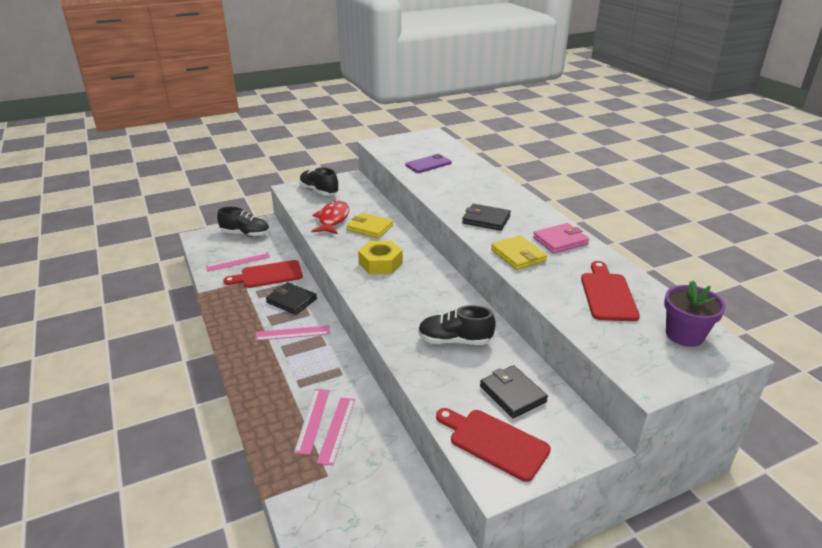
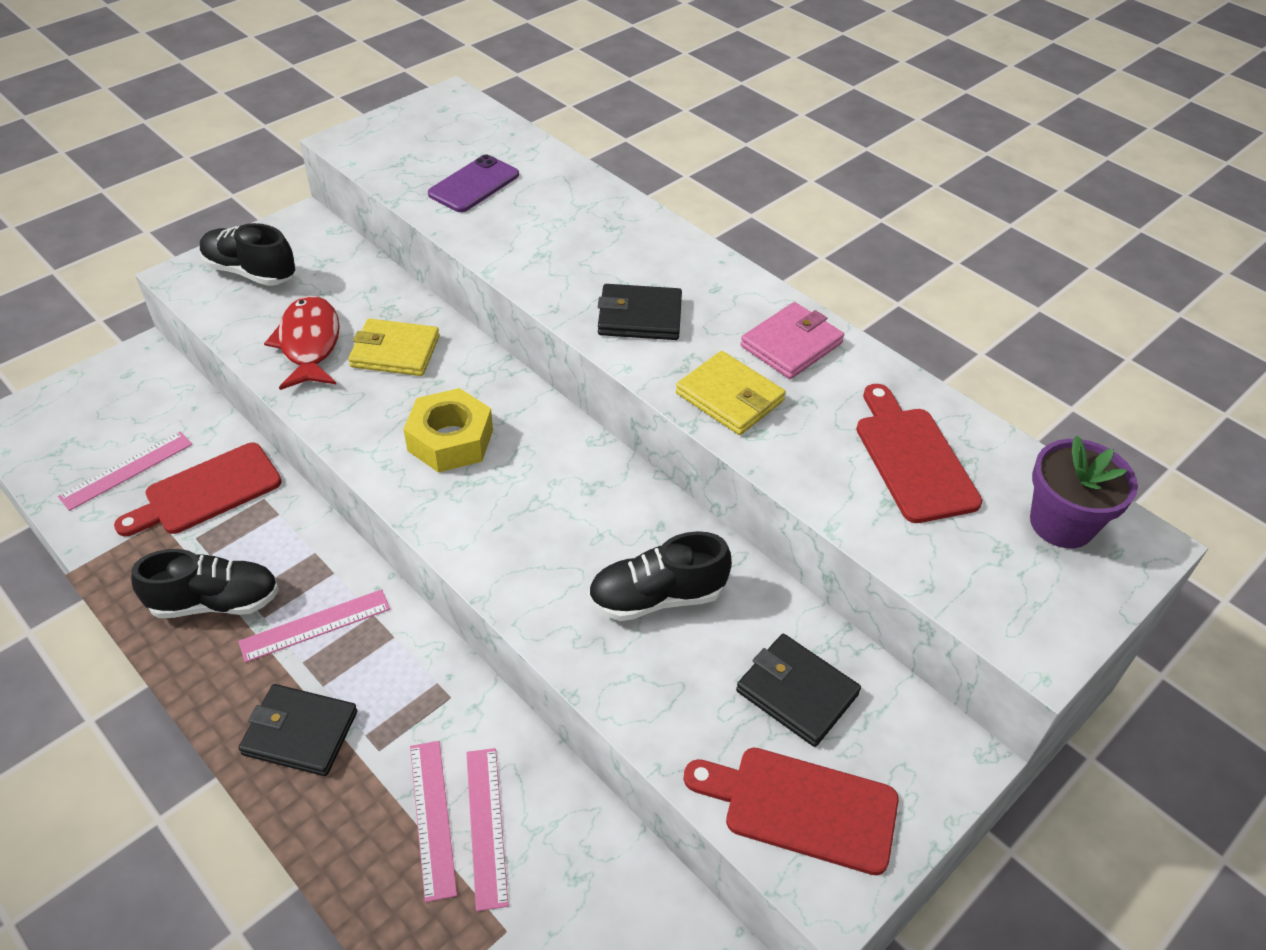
camera: 20 degrees left, 15 degrees up
black shoe [217,207,270,237] -> black shoe moved to [131,549,279,618]
black wallet [266,282,317,315] -> black wallet moved to [239,684,357,776]

